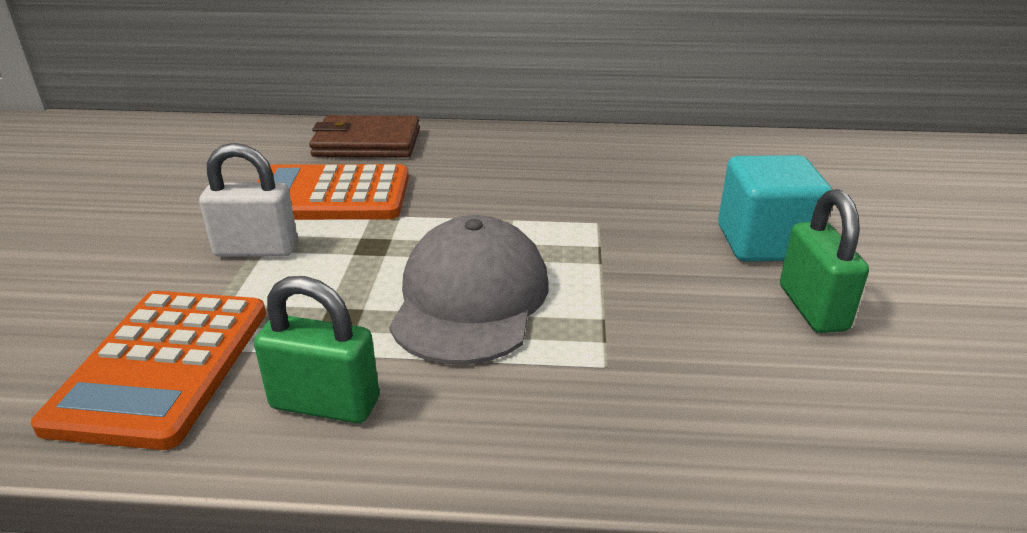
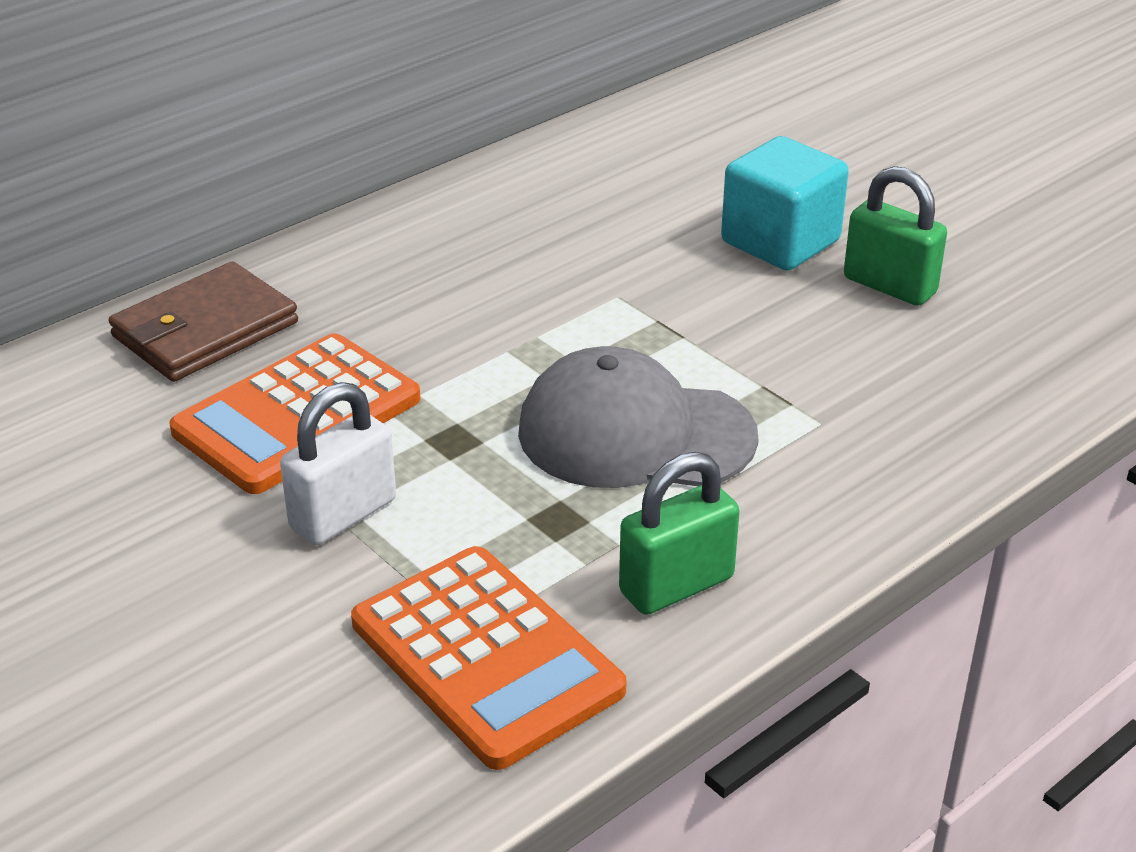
camera: 45 degrees left, 5 degrees up
grey cap [389,215,548,365] -> grey cap turned 45 degrees counterclockwise [518,346,758,488]

